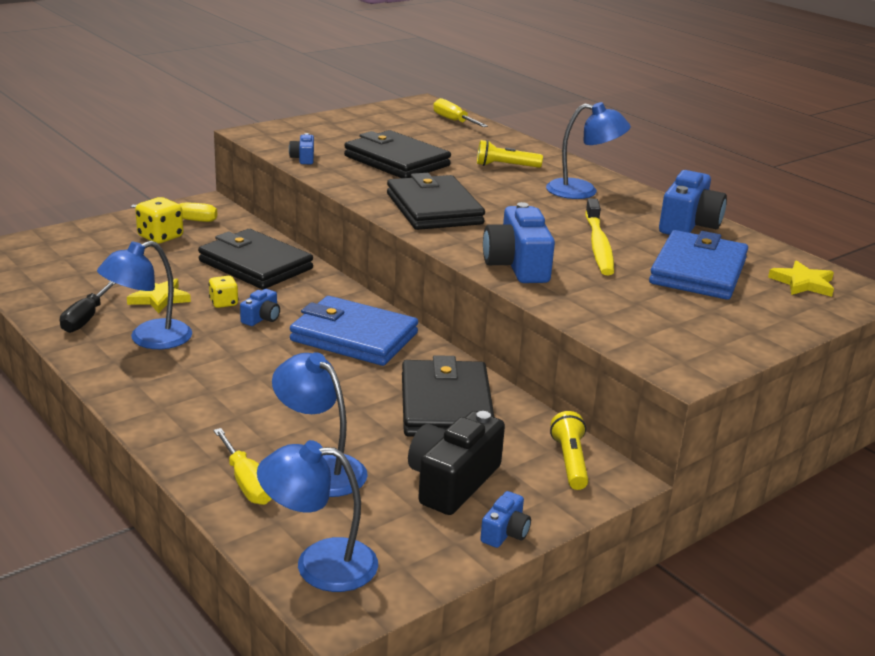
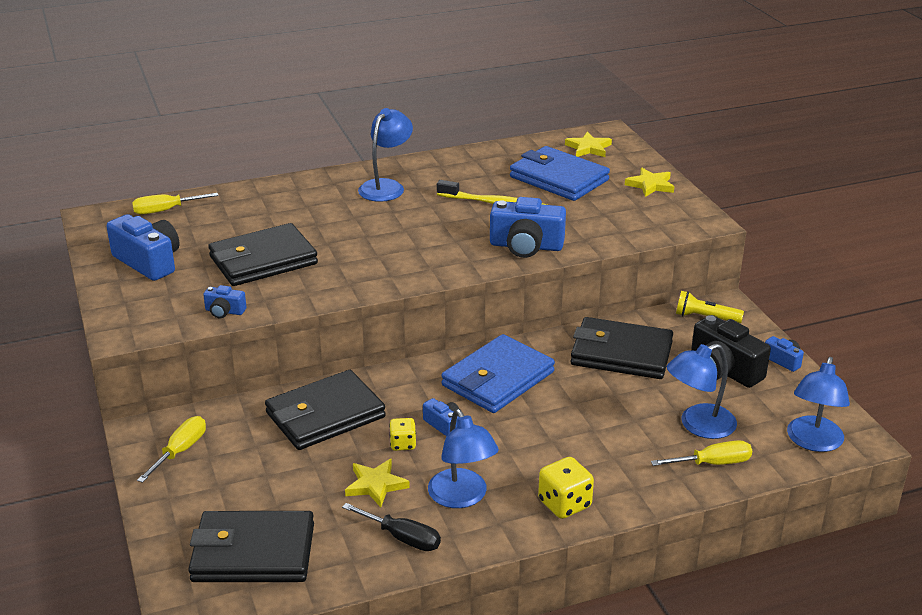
camera: 70 degrees left, 5 degrees up
yellow dice [135,197,183,243] -> yellow dice moved to [538,457,594,519]
black wallet [387,173,485,230] -> black wallet moved to [188,511,314,582]
yellow flashlight [477,140,543,168] -> none
blue camera [659,170,727,235] -> blue camera moved to [106,214,179,281]
none -> yellow star [625,168,674,197]

